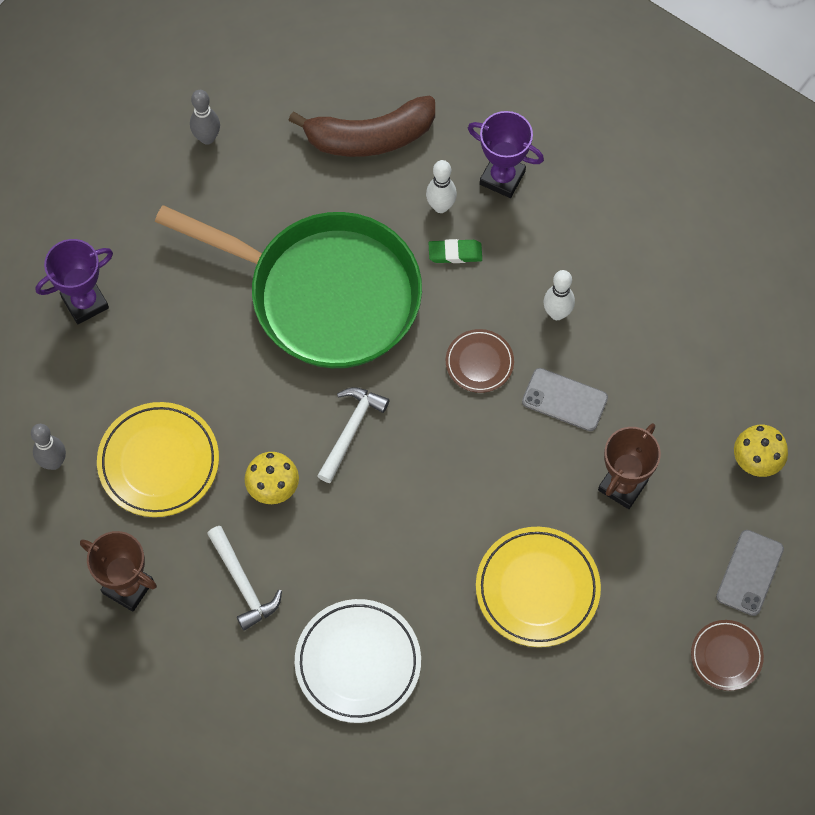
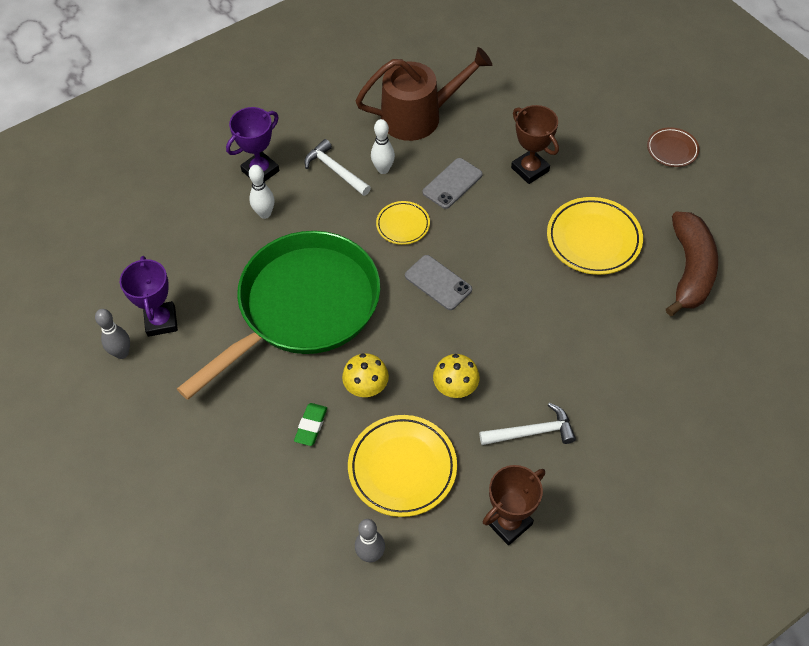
camera: 70 degrees left, 10 degrees down
purple trophy [36,239,113,324] -> purple trophy moved to [120,256,178,337]
brown banana [288,96,435,157] -> brown banana moved to [666,212,718,316]
white plate [295,599,421,723] -> none
white hammer [317,387,389,483] -> white hammer moved to [304,139,371,196]
green eraser [429,239,482,263] -> green eraser moved to [294,403,327,446]
brown plate [446,329,514,393] -> yellow plate [376,201,430,245]
grey phone [716,530,784,616] -> grey phone moved to [405,255,472,310]
yellow mushroom [734,425,788,477] -> yellow mushroom moved to [342,353,389,397]
none -> brown watering can [355,47,492,141]

